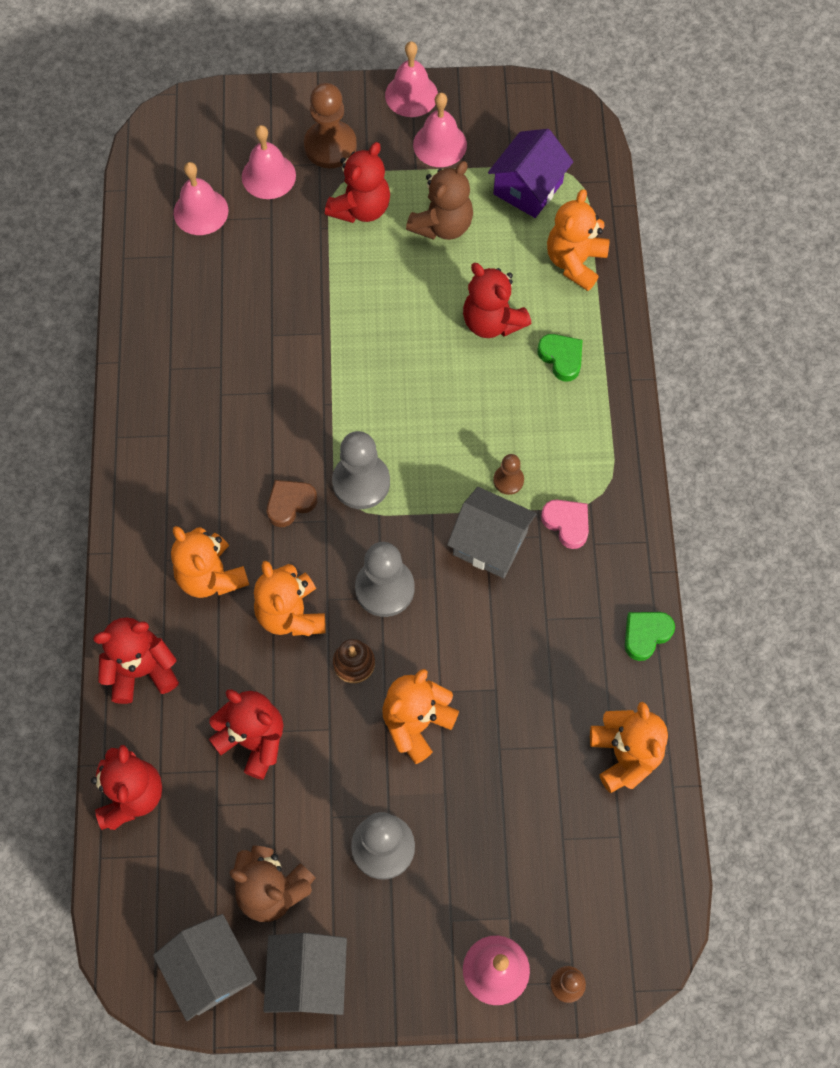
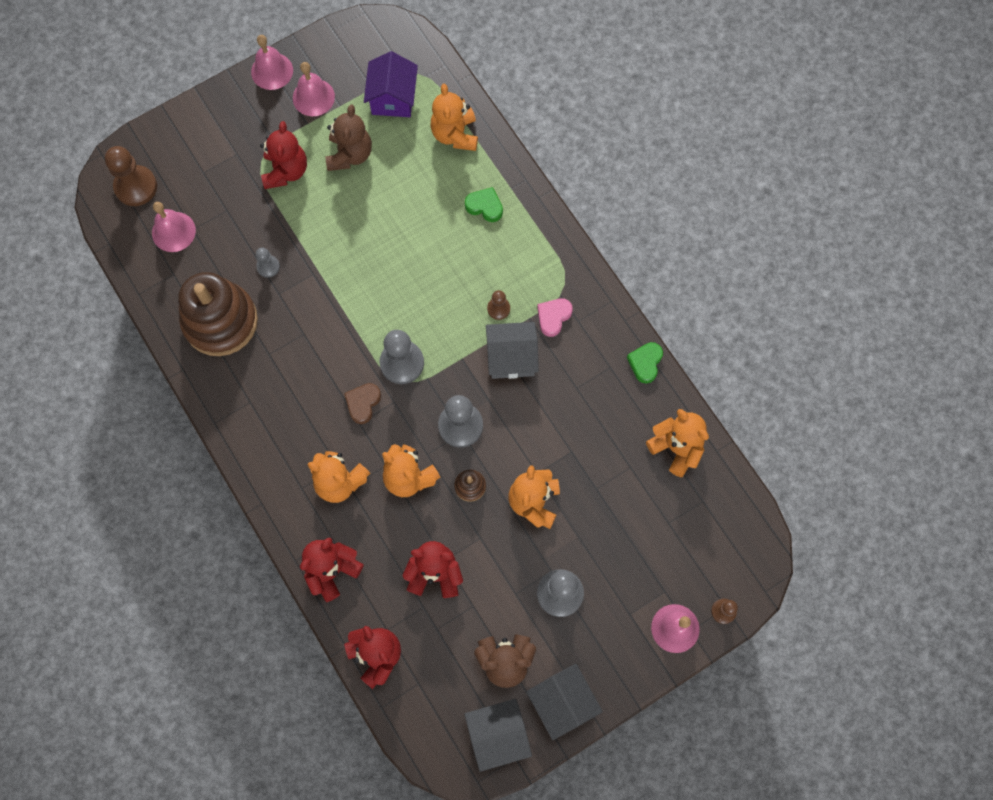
camera: 30 degrees left, 5 degrees up
grey house [153,914,257,1021] -> grey house turned 45 degrees counterclockwise [465,699,532,772]
pink bell [242,125,296,199] -> none
brown pawn [304,83,357,168] -> brown pawn moved to [105,146,157,206]
red teddy bear [463,263,531,338] -> none
pink heart [541,500,589,549] -> pink heart turned 75 degrees counterclockwise [537,299,573,337]
none -> brown stacking toy [178,272,258,356]
none -> grey pawn [255,247,280,278]

